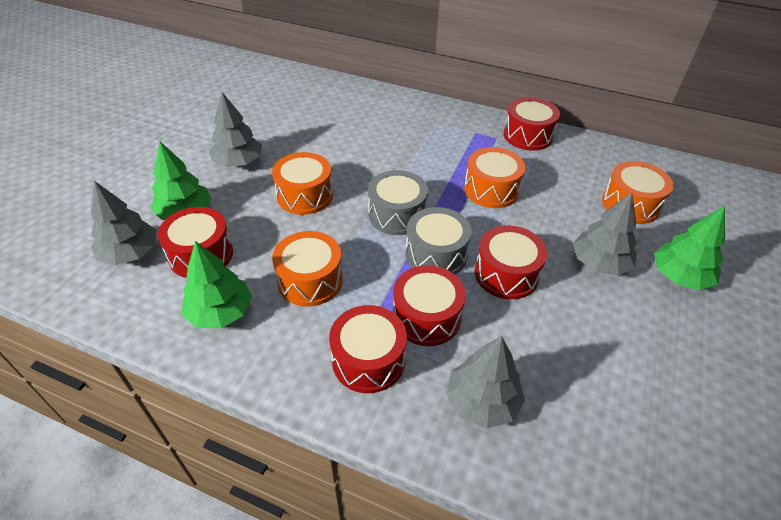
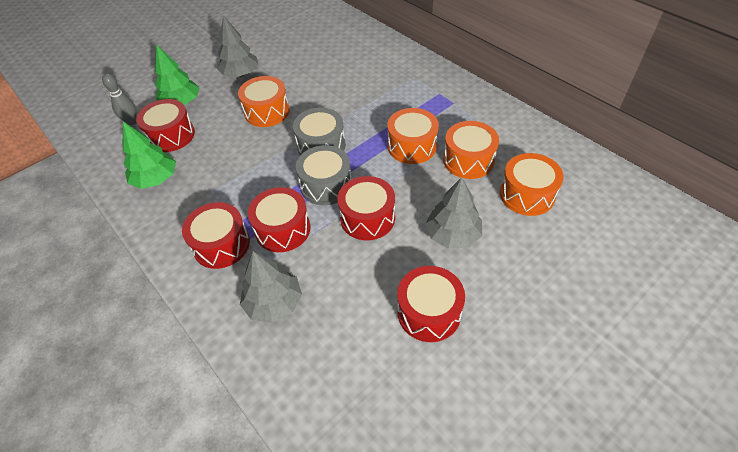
camera: 30 degrees right, 5 degrees up
grey tree [91,181,156,265] -> grey bowling pin [102,74,137,125]
orange drum [272,231,343,307] -> orange drum moved to [443,121,499,179]
red drum [504,97,560,151] -> red drum moved to [397,266,465,342]
green tree [654,206,725,290] -> none

